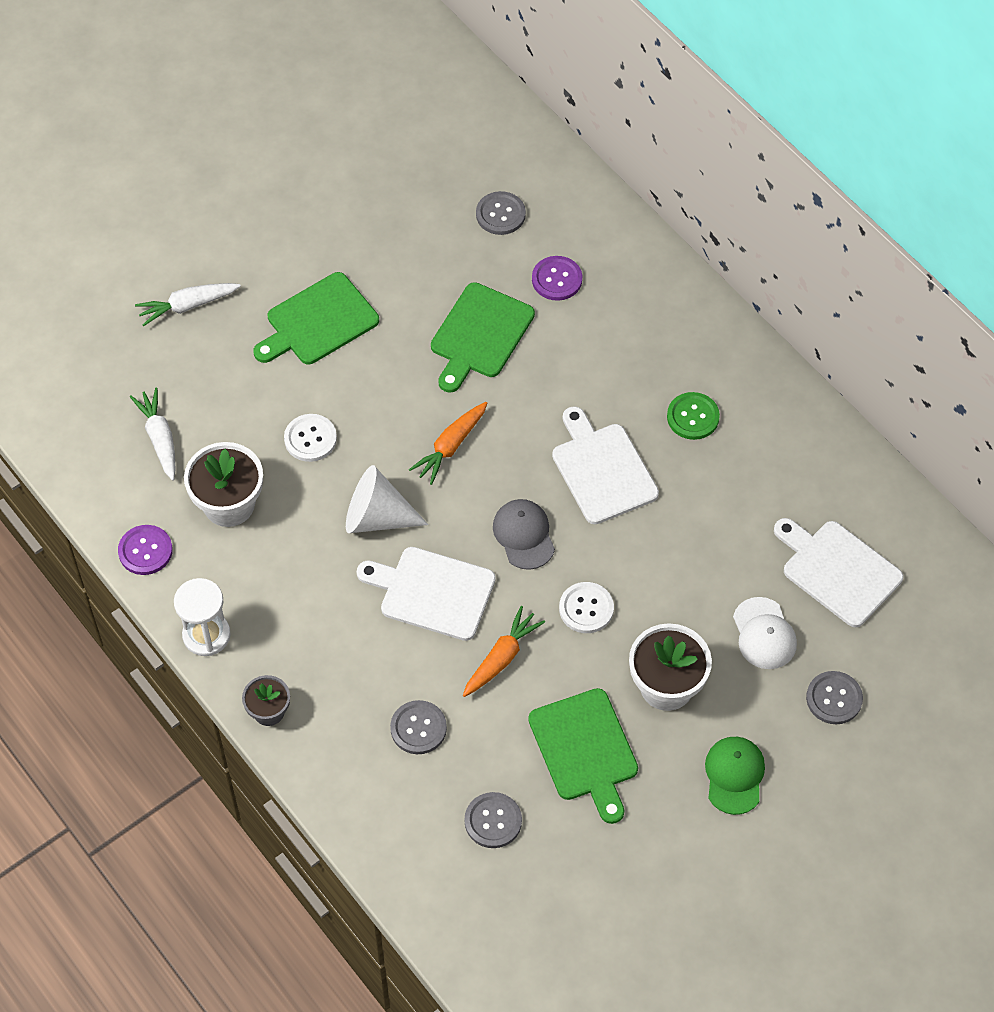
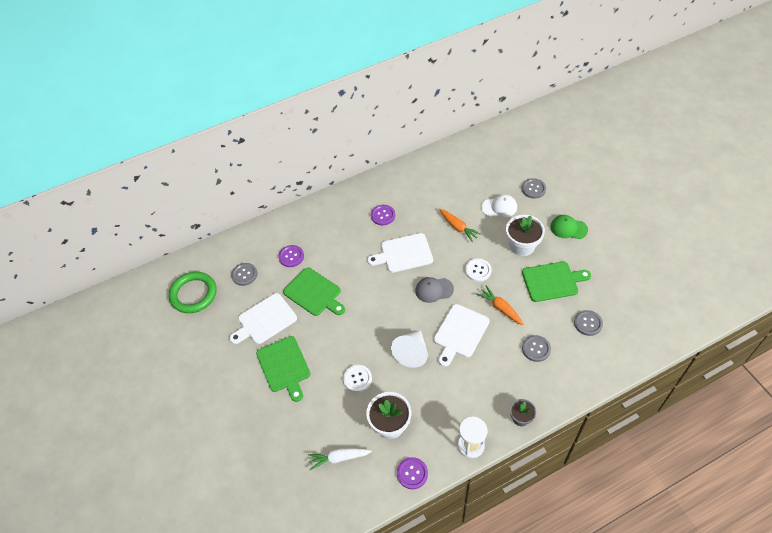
camera: 75 degrees left, 5 degrees down
white carrot [135,283,241,326] -> none
orange carrot [409,402,487,485] -> orange carrot moved to [439,209,481,242]
green button [667,392,720,440] -> purple button [371,205,395,225]
white cutting board [774,518,904,627] -> white cutting board moved to [230,293,297,344]
none -> green ring [169,272,216,313]

